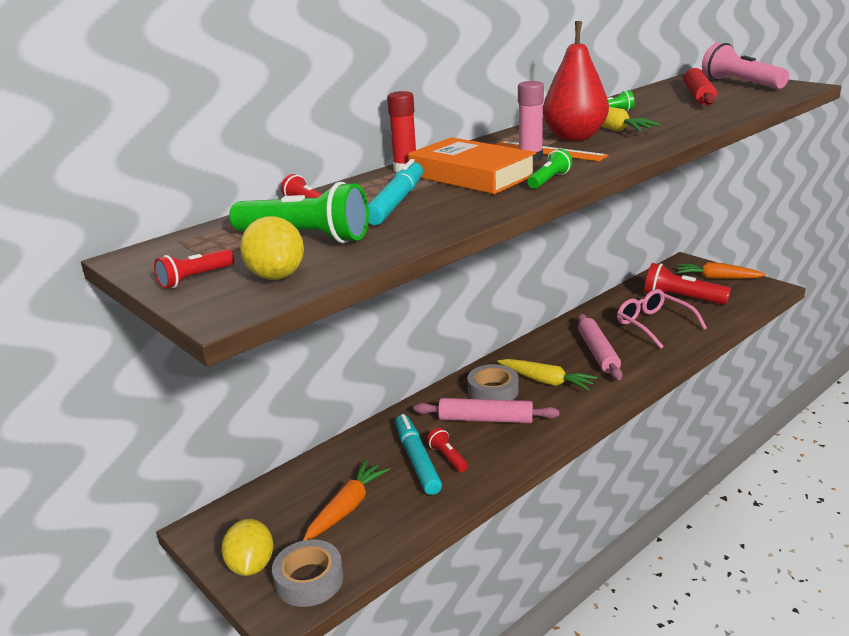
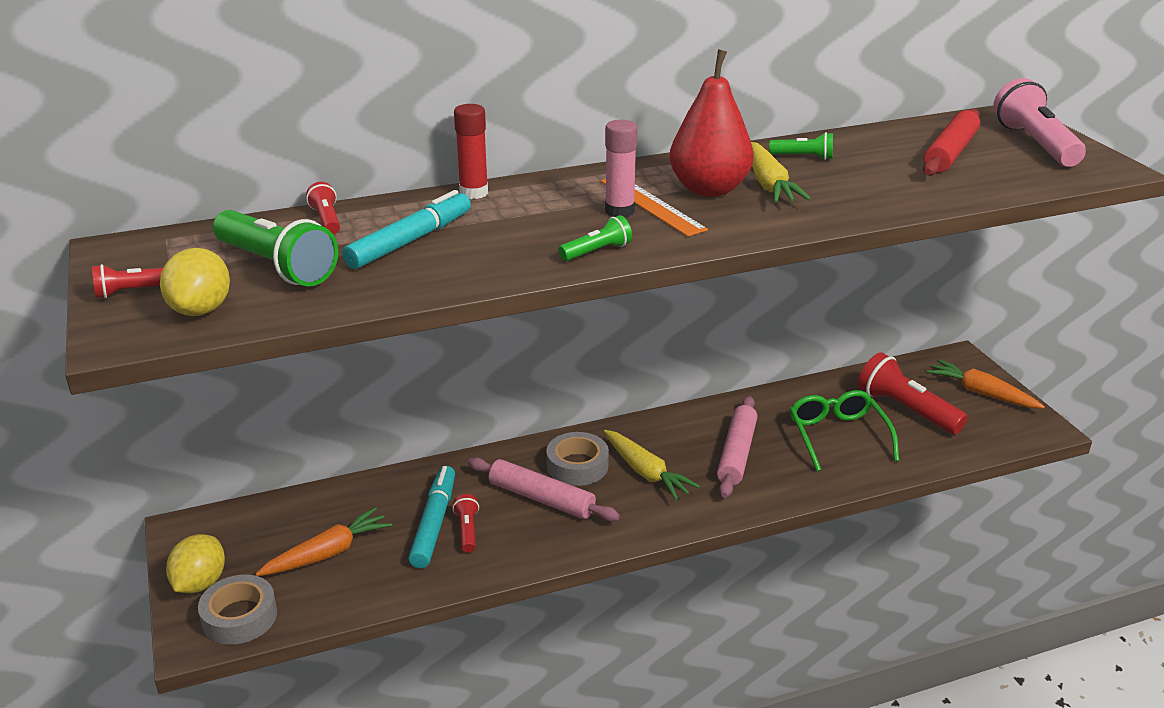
camera: 20 degrees right, 5 degrees up
orange book [408,137,536,194] -> none
pink glasses [617,289,707,349] -> green glasses [790,390,899,471]

